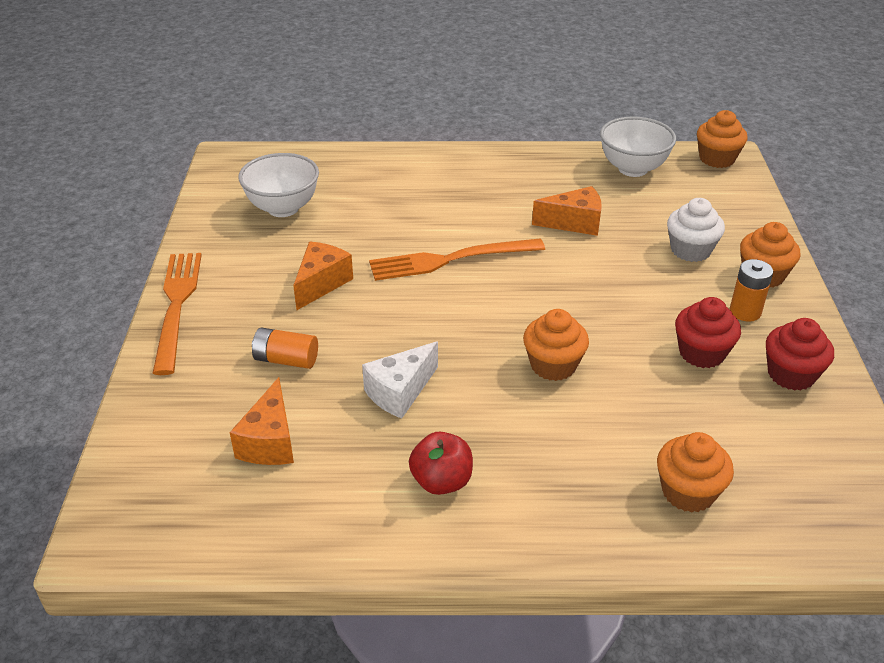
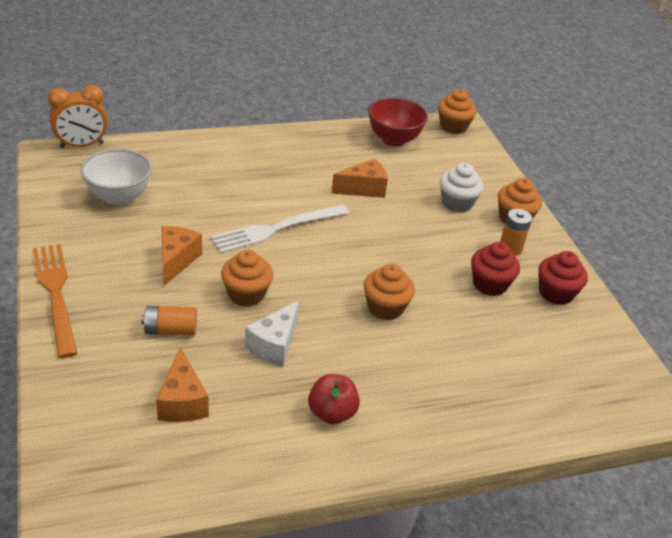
camera: 20 degrees left, 0 degrees up
orange fork [369,239,545,281] -> white fork [211,205,349,253]
white bowl [600,117,676,177] -> red bowl [368,98,428,146]
orange cupcake [657,432,734,513] -> orange cupcake moved to [221,250,273,307]
none -> orange clock [48,85,108,148]

